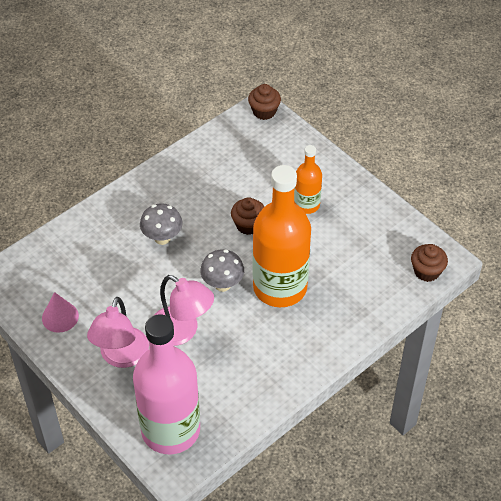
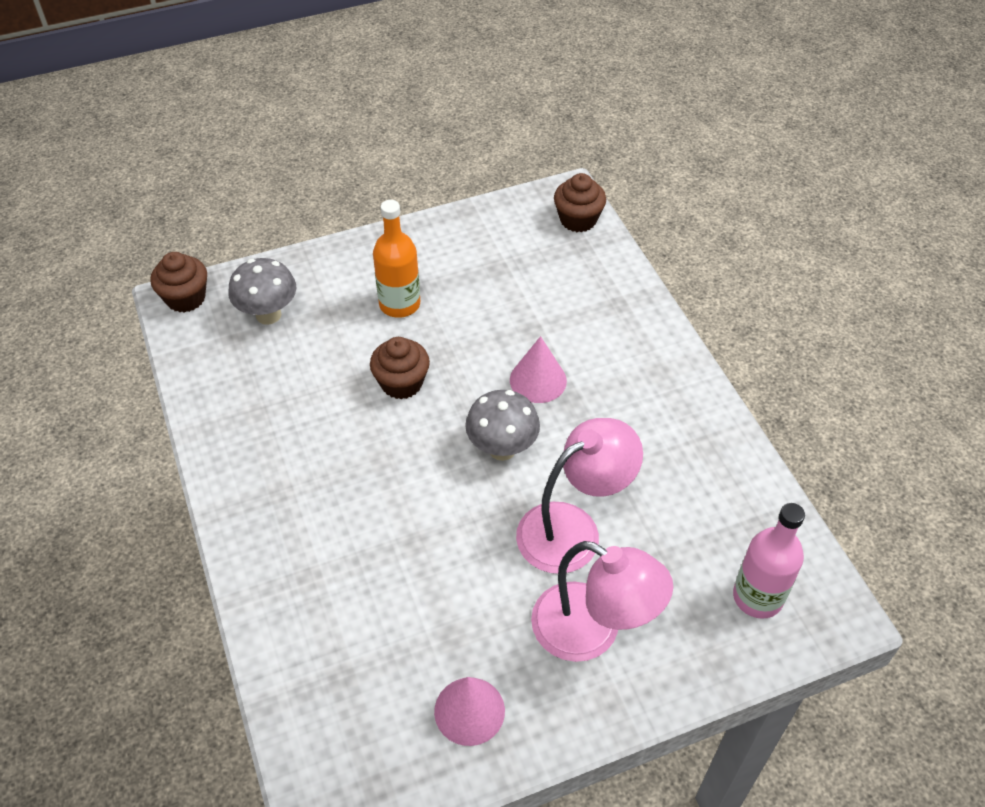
camera: 70 degrees left, 0 degrees up
pink bottle [133,314,200,454] -> pink bottle [733,503,805,619], size x0.51
grey mushroom [140,203,183,245] -> grey mushroom moved to [228,258,296,325]
orange bottle [253,165,311,307] -> pink cone [510,336,567,403]

